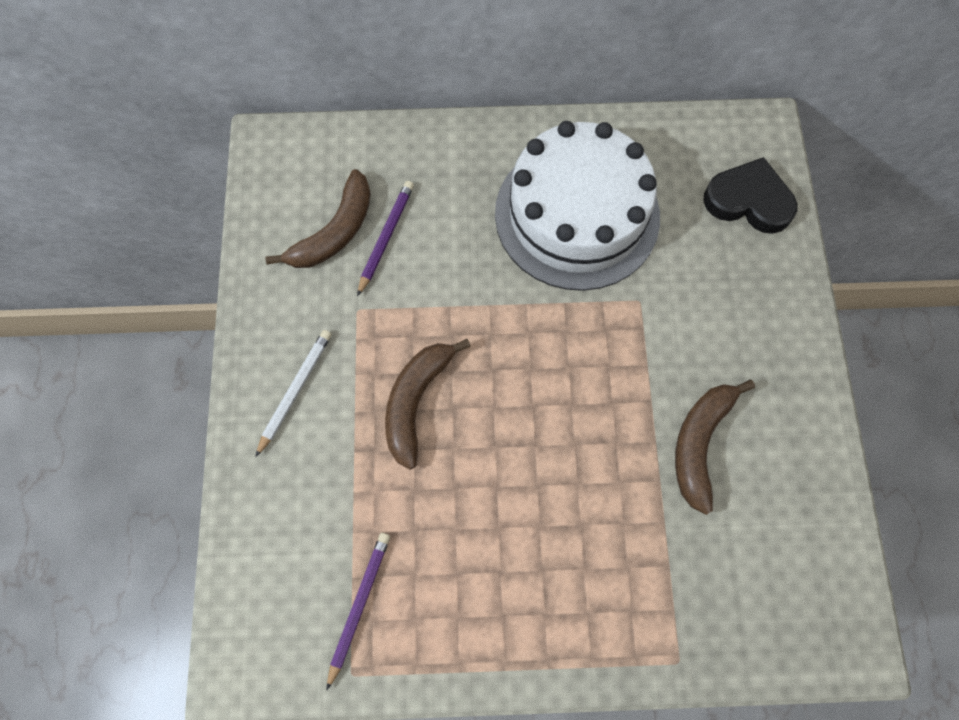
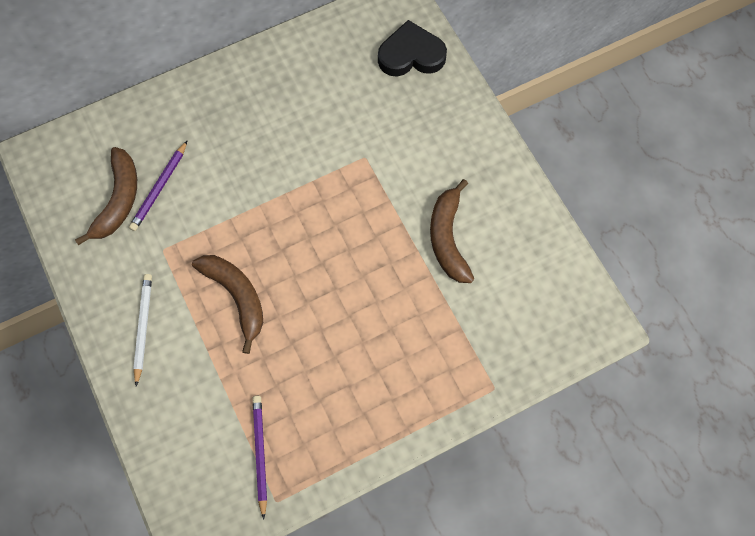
camera: 25 degrees left, 0 degrees up
purple pencil [357,181,414,297] -> purple pencil turned 150 degrees counterclockwise [129,140,188,231]
brown banana [385,339,471,470] -> brown banana turned 150 degrees clockwise [192,255,263,354]
white cake [495,121,660,291] -> none

